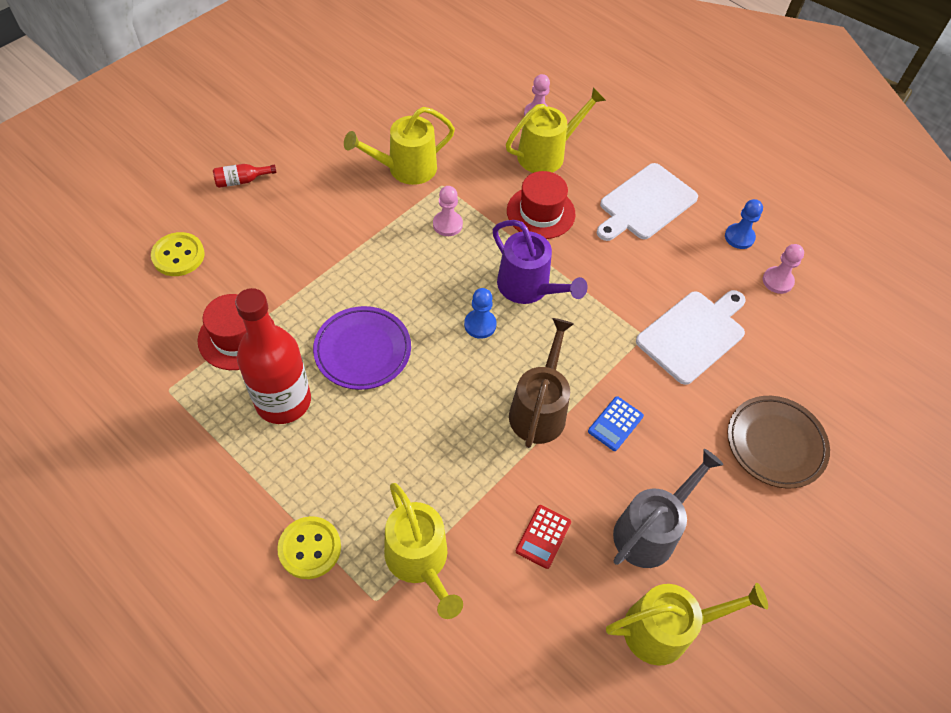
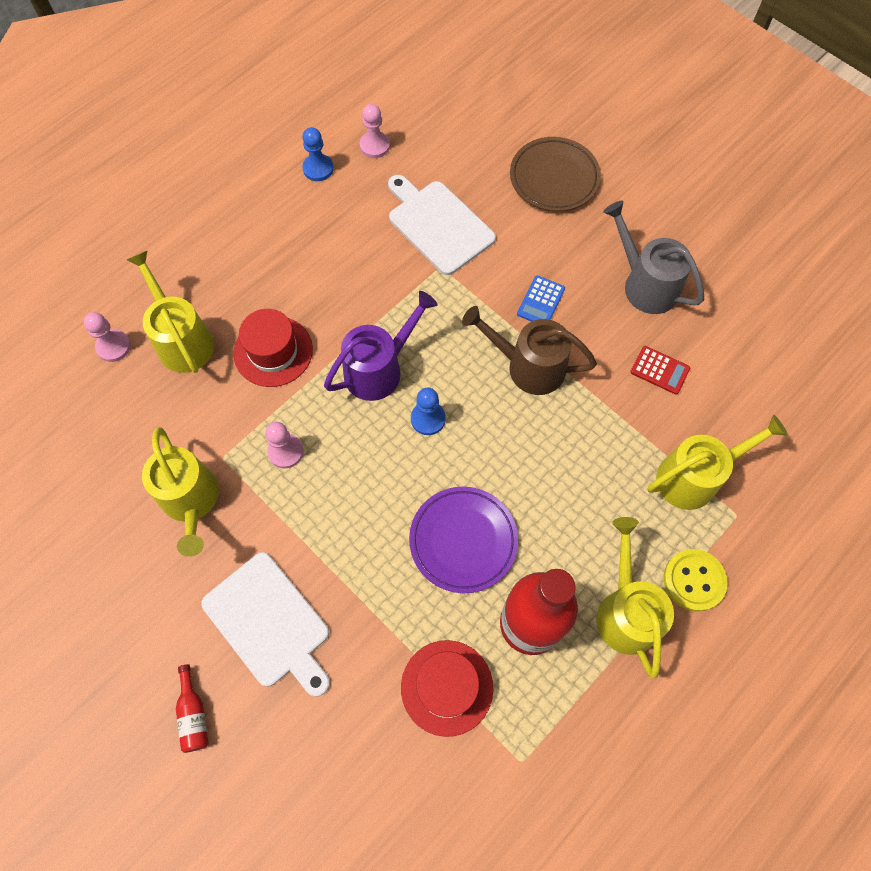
camera: 85 degrees left, 10 degrees up
yellow button [151,232,205,276] -> none
blue calculator [588,396,644,451] -> blue calculator turned 75 degrees clockwise [517,276,565,322]
white cutting board [597,163,698,241] -> white cutting board moved to [201,552,330,697]
yellow watering can [606,583,768,666] -> yellow watering can moved to [596,517,674,678]

